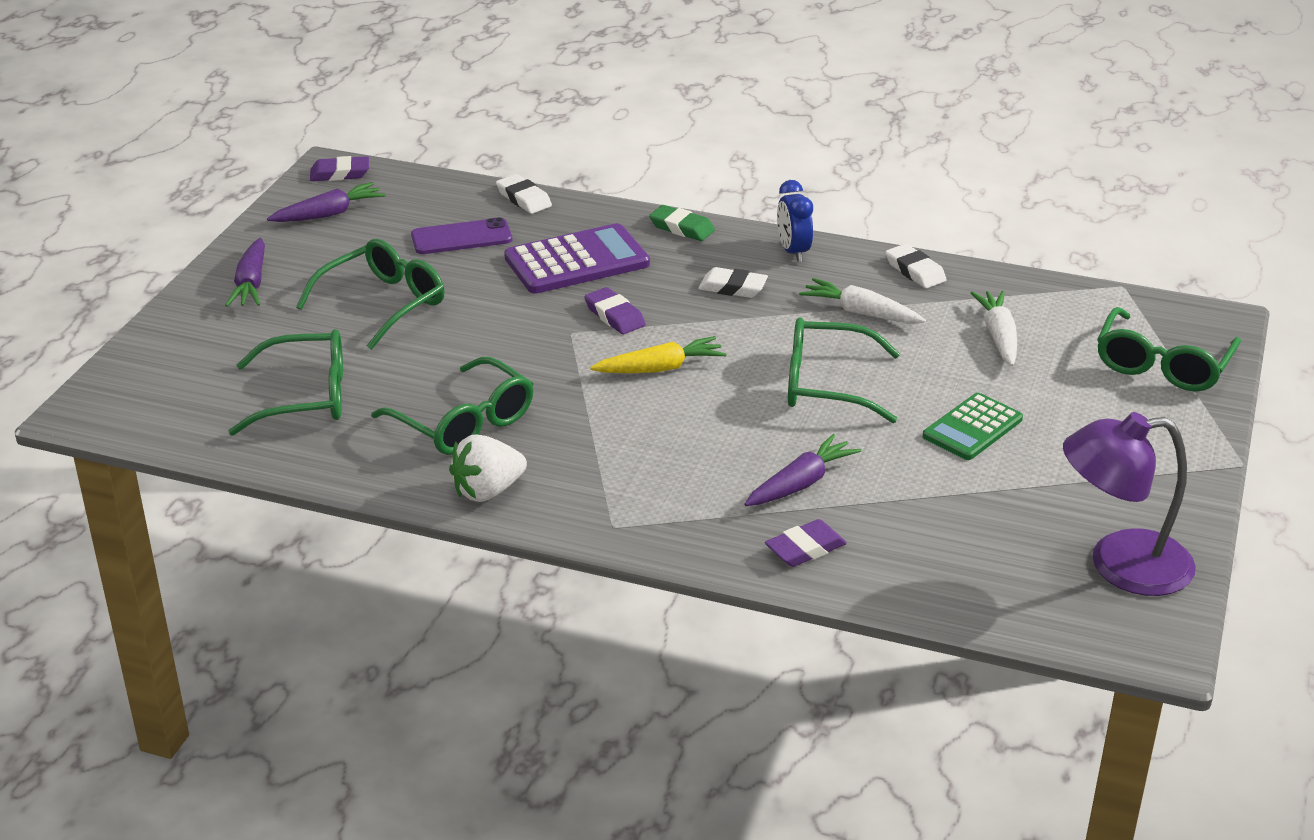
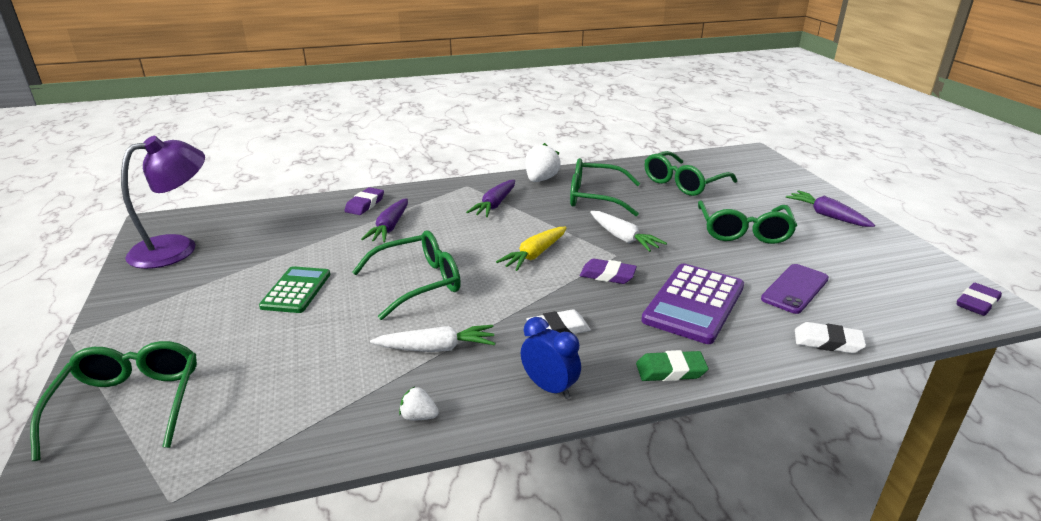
camera: 145 degrees right, 5 degrees down
purple carrot [267,182,386,222] -> purple carrot moved to [466,180,515,217]
white eraser [886,244,947,288] -> white strawberry [399,386,439,420]
white carrot [971,291,1017,366] -> white carrot moved to [590,211,667,252]

